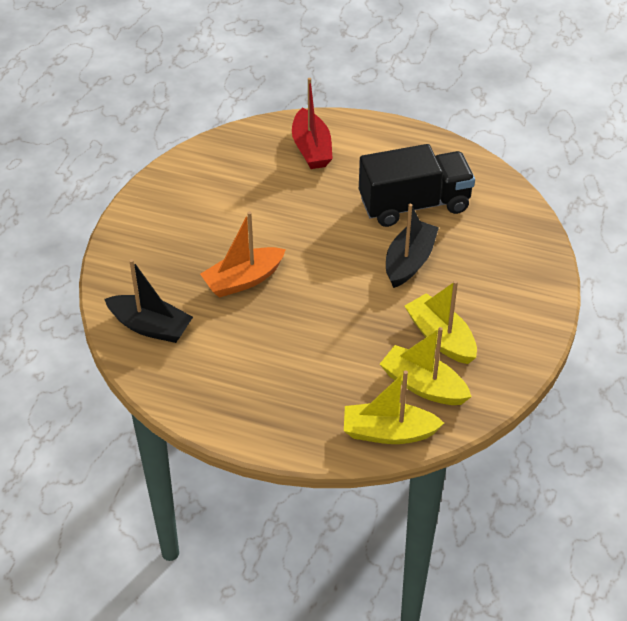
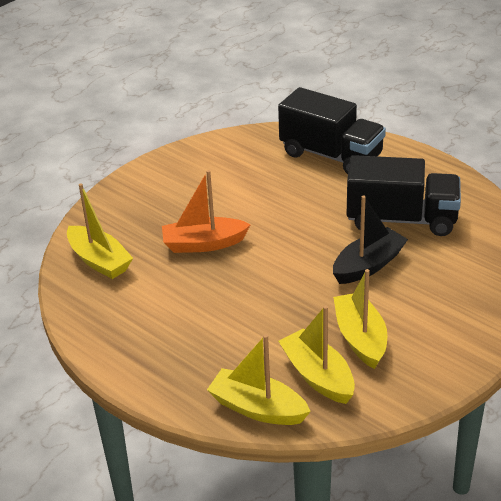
camera: 25 degrees right, 10 degrees down
black boat [105,259,193,343] -> yellow boat [67,183,133,279]
red boat [292,78,333,169] -> black truck [278,87,386,174]

